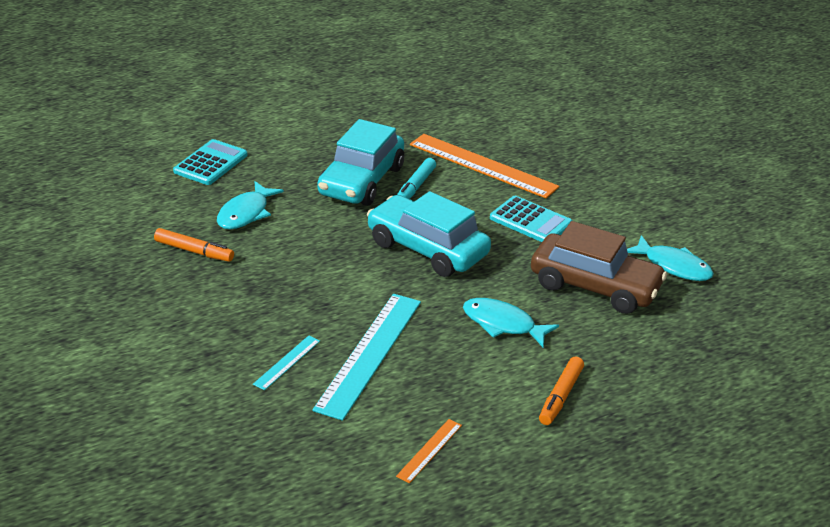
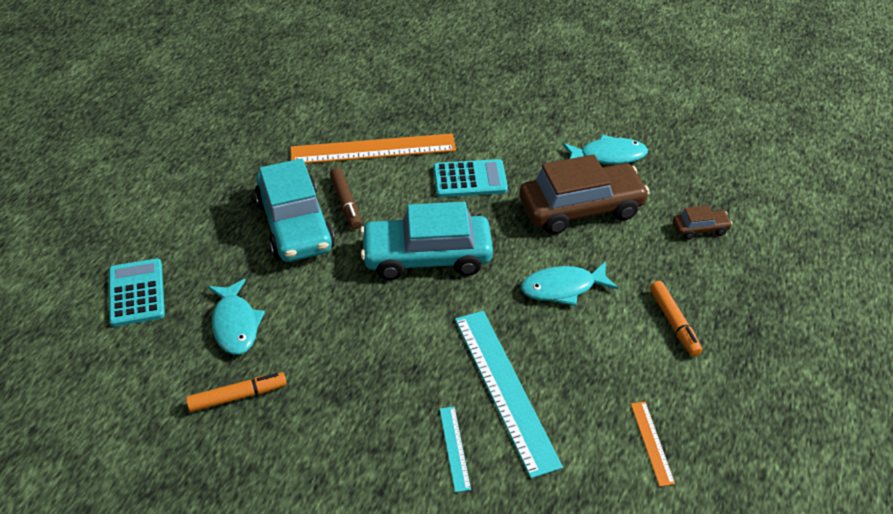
camera: 40 degrees left, 10 degrees up
turquoise marker [397,158,436,199] -> brown marker [330,168,362,229]
none -> brown car [673,205,732,240]

